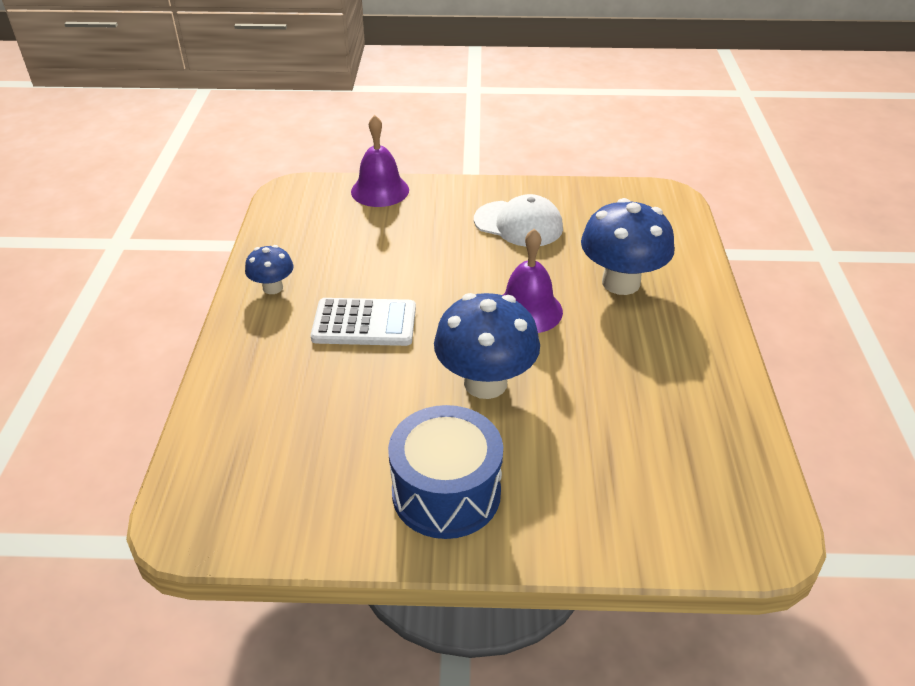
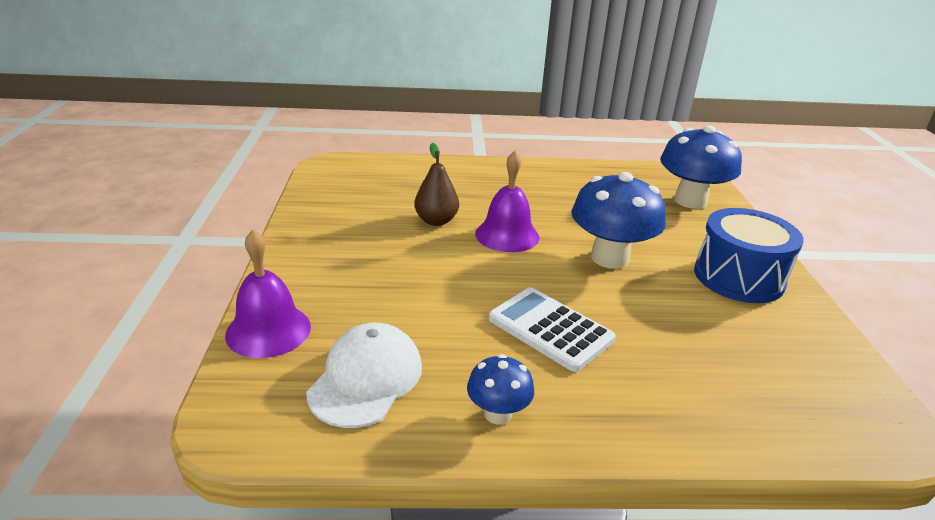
camera: 95 degrees left, 10 degrees down
white calculator [311,298,416,346] -> white calculator turned 45 degrees counterclockwise [489,287,616,372]
white cap [474,194,563,247] -> white cap moved to [306,323,422,428]
blue mushroom [581,198,674,295] -> blue mushroom moved to [660,125,742,209]
none -> brown pear [414,143,459,226]

